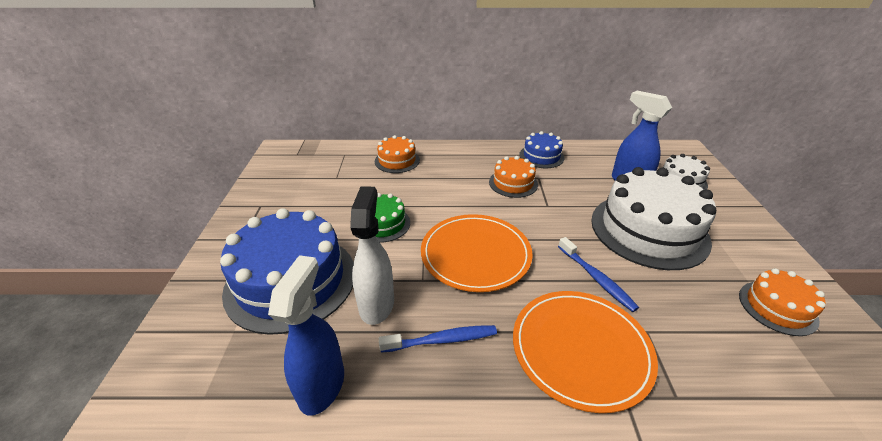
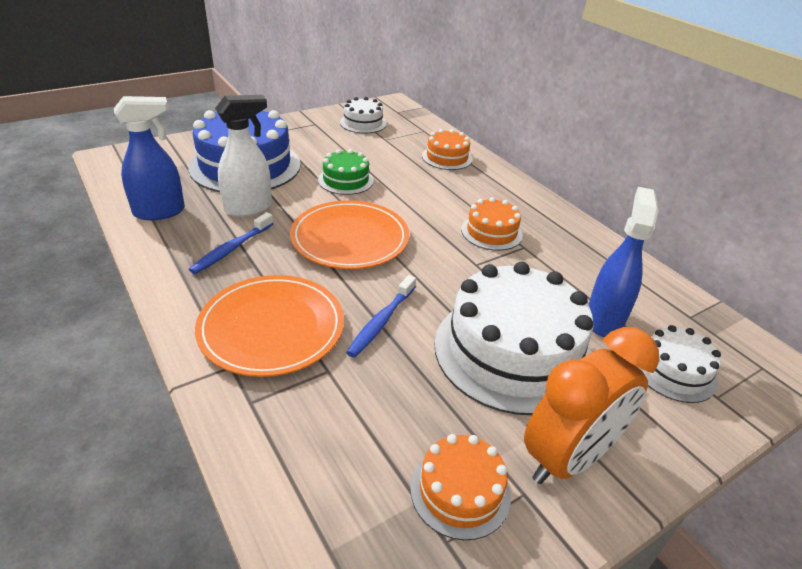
camera: 55 degrees right, 0 degrees up
blue toothbrush [379,325,497,353] -> blue toothbrush turned 75 degrees clockwise [189,212,273,274]
blue cake [519,131,564,168] -> none
none -> white cake [340,97,387,134]
none -> orange clock [524,327,659,484]

